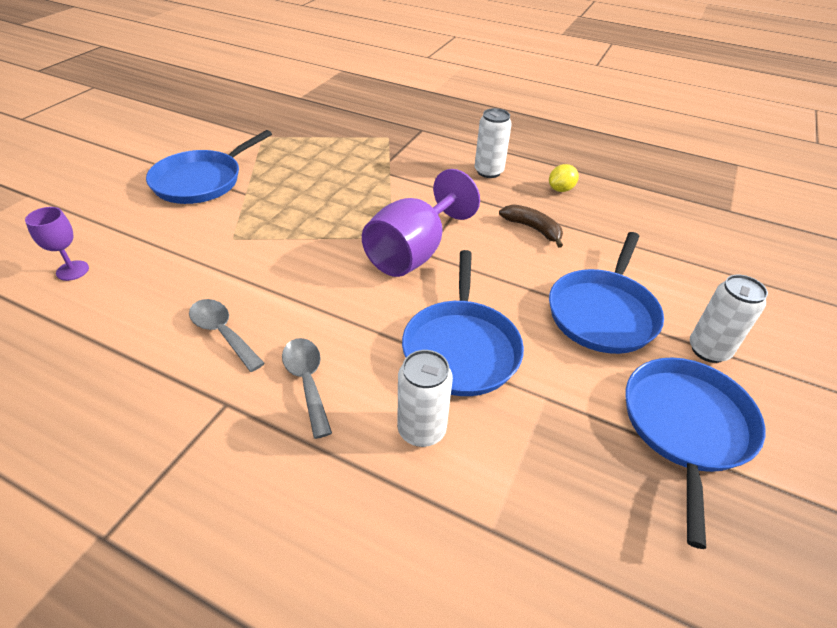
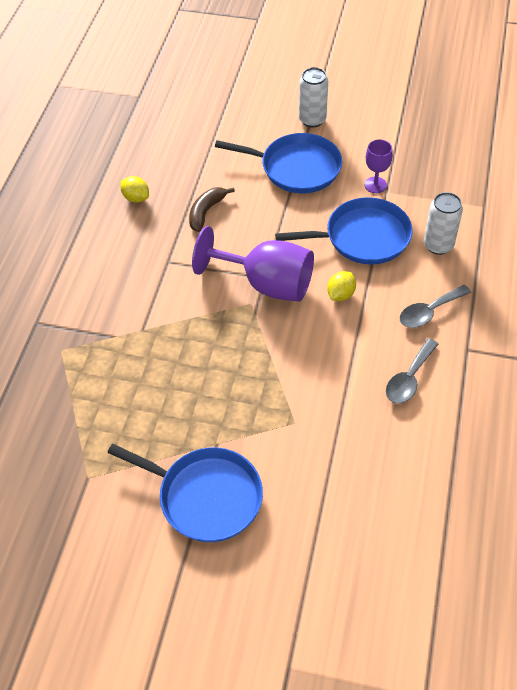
camera: 100 degrees left, 10 degrees up
purple goblet [25,207,89,281] -> purple goblet moved to [364,139,393,193]
white can [475,108,512,178] -> none
blue pan [626,358,766,549] -> none
none -> yellow lemon [327,271,356,301]

